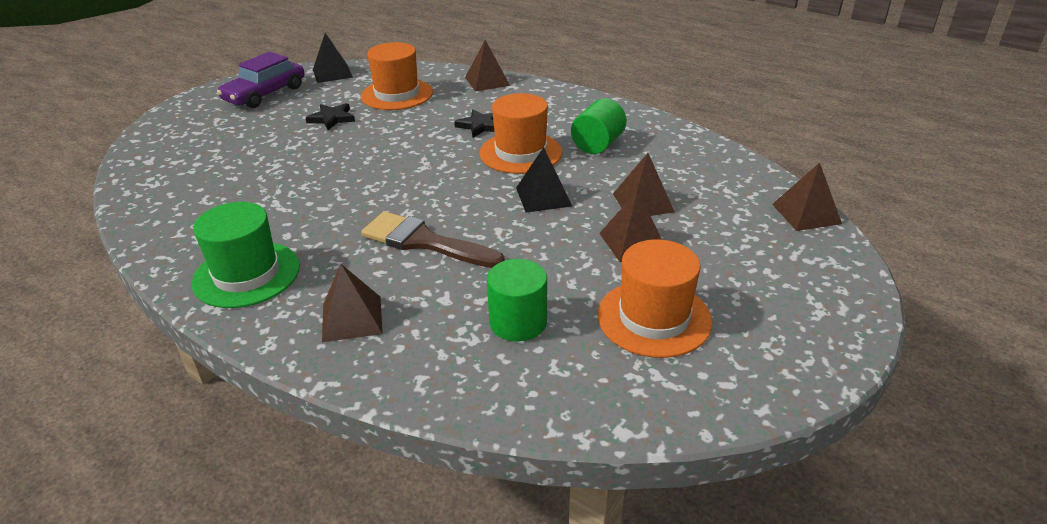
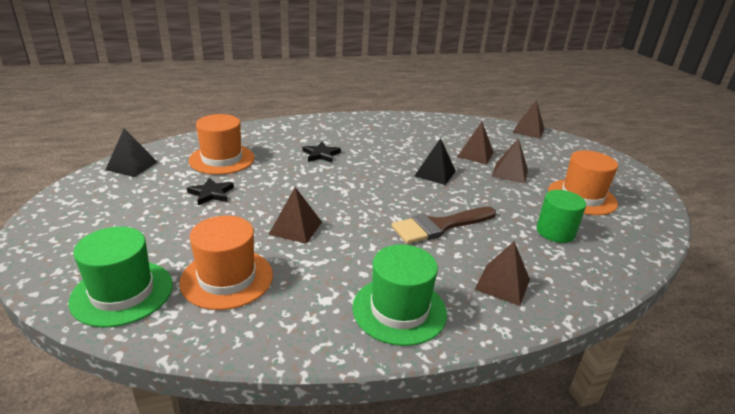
camera: 55 degrees left, 5 degrees down
purple car [217,52,304,108] -> none
brown pyramid [465,40,510,92] -> brown pyramid moved to [268,187,322,244]
orange hat [479,93,562,174] -> orange hat moved to [179,216,273,310]
green cylinder [571,99,627,154] -> none
none -> green hat [68,227,173,327]

